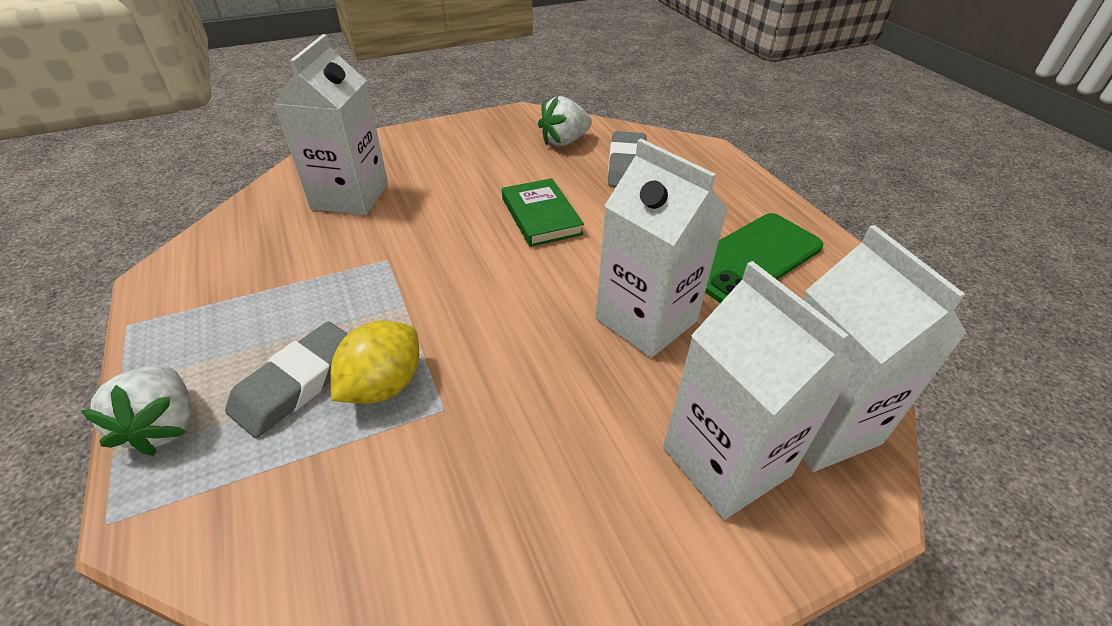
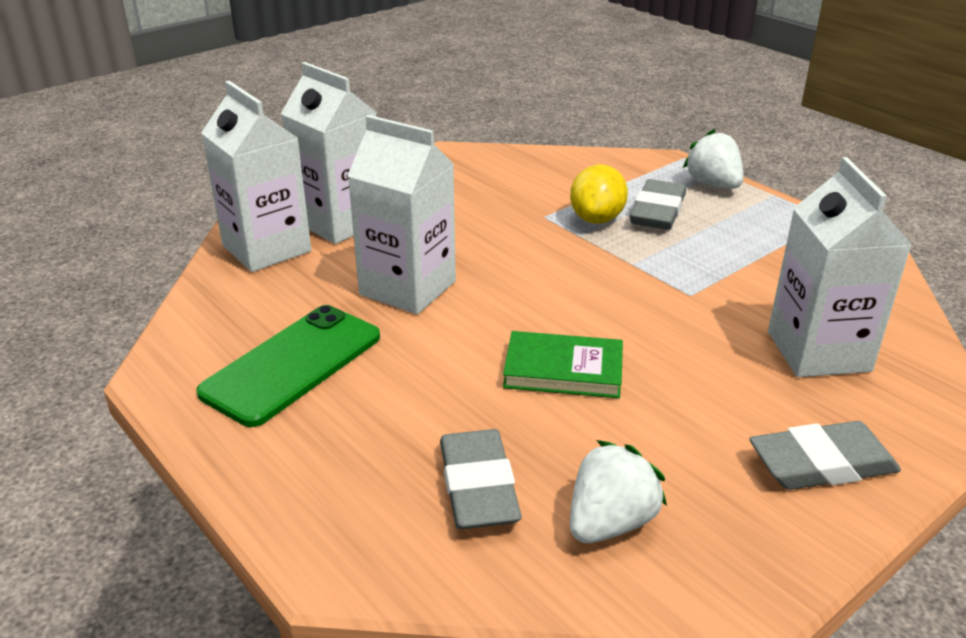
camera: 165 degrees right, 10 degrees down
green book [502,178,584,247] -> green book turned 45 degrees counterclockwise [503,331,623,398]
none -> grey eraser [749,421,901,490]

